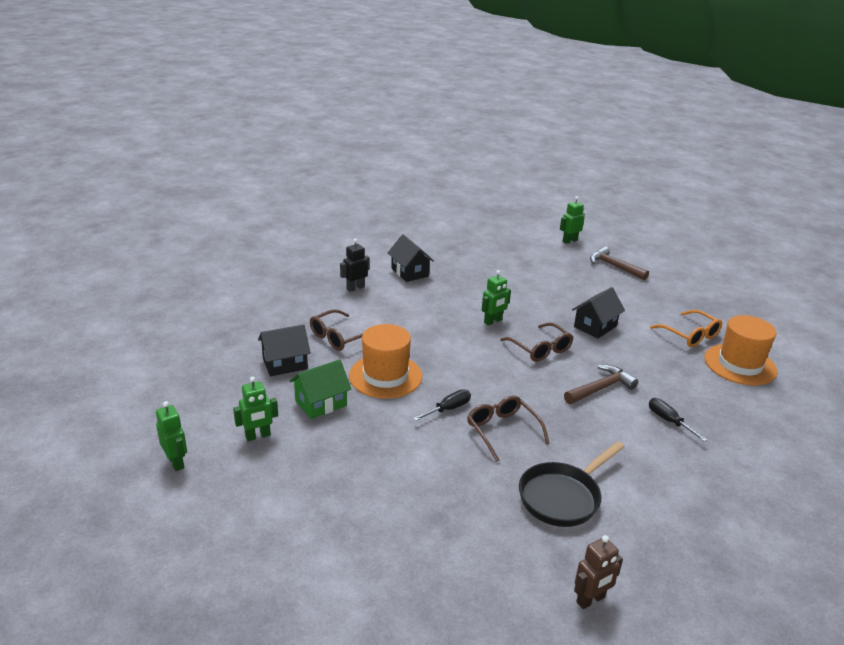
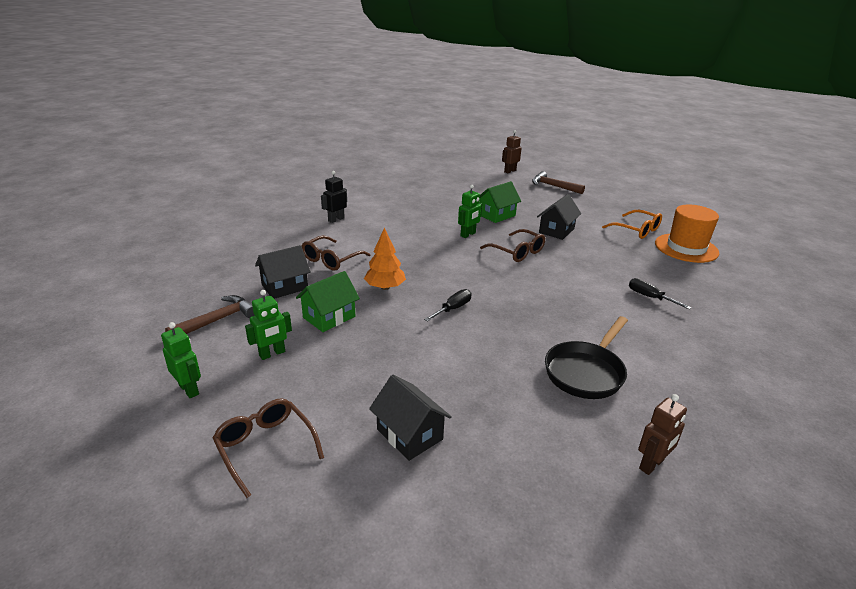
camera: 10 degrees left, 0 degrees up
orange hat [349,324,422,399] -> orange tree [364,228,406,290]
black house [388,234,434,282] -> black house moved to [369,375,452,461]
brown glasses [467,395,550,462] -> brown glasses moved to [213,398,324,498]
green robot [560,196,585,244] -> brown robot [502,130,522,173]
brown hammer [564,365,638,404] -> brown hammer moved to [165,295,255,334]
none -> green house [479,181,521,223]

